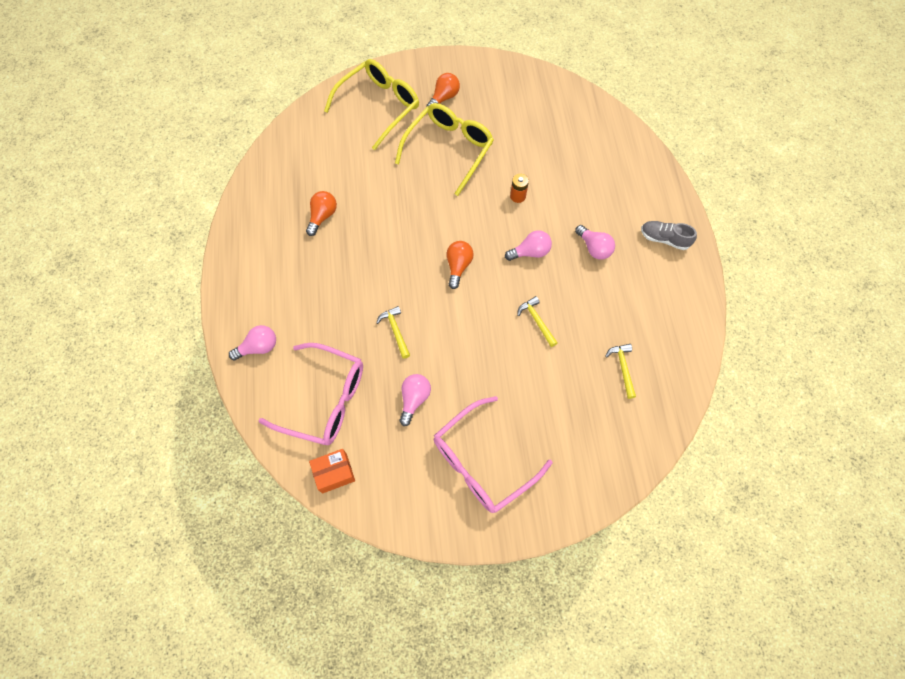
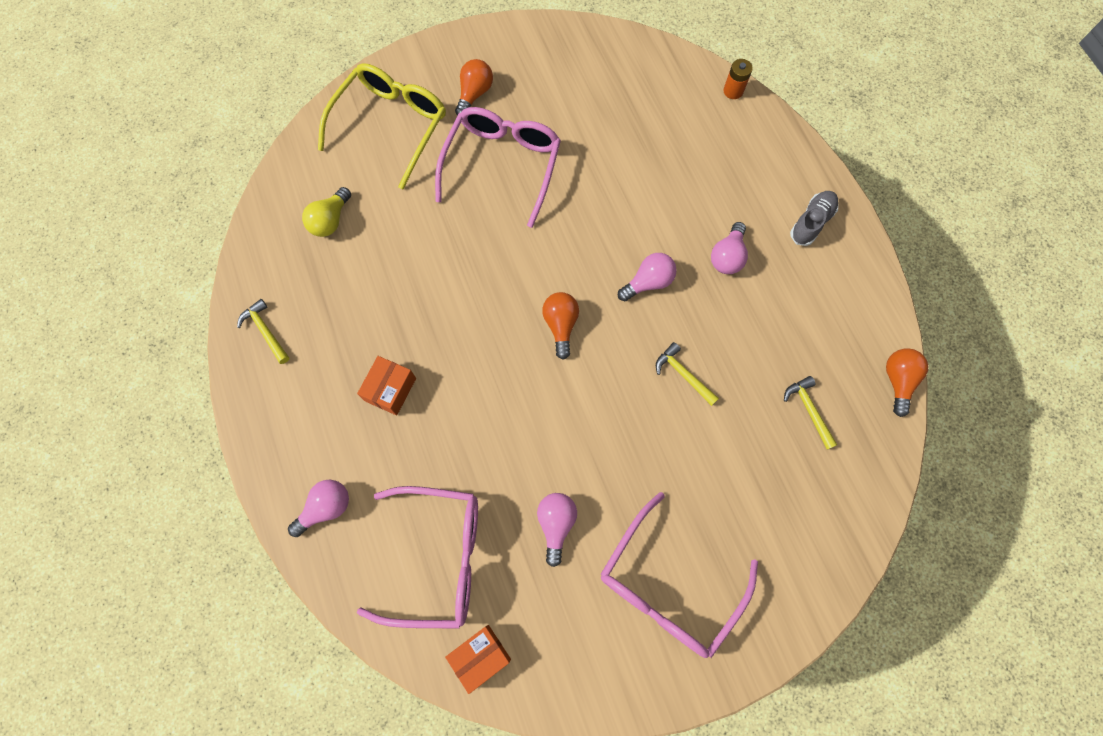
camera: 15 degrees left, 5 degrees up
orange light bulb [306,191,337,236] -> orange light bulb moved to [886,348,928,417]
yellow hammer [376,306,410,359] -> yellow hammer moved to [237,299,289,364]
yellow glasses [395,103,494,196] -> pink glasses [435,107,561,228]
orange battery [510,174,529,203] -> orange battery moved to [724,59,753,99]
pink light bulb [575,225,615,260] -> pink light bulb turned 75 degrees clockwise [711,222,748,274]
grey shoe [641,221,697,250] -> grey shoe turned 120 degrees clockwise [790,191,839,246]
none -> yellow light bulb [302,187,351,237]
none -> orange box [357,356,416,415]

